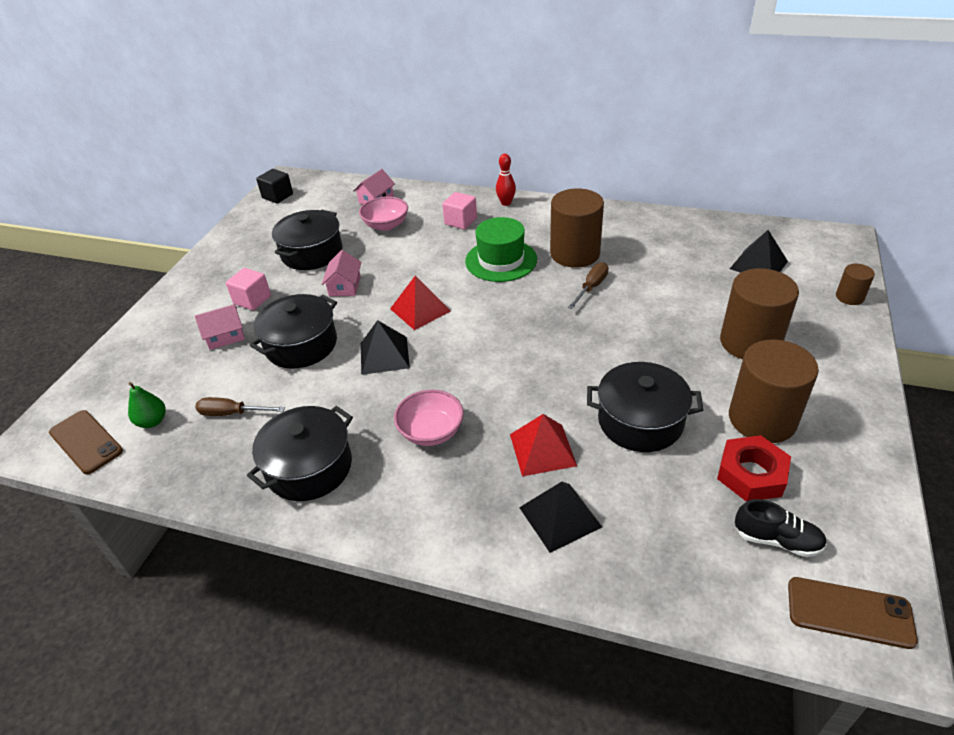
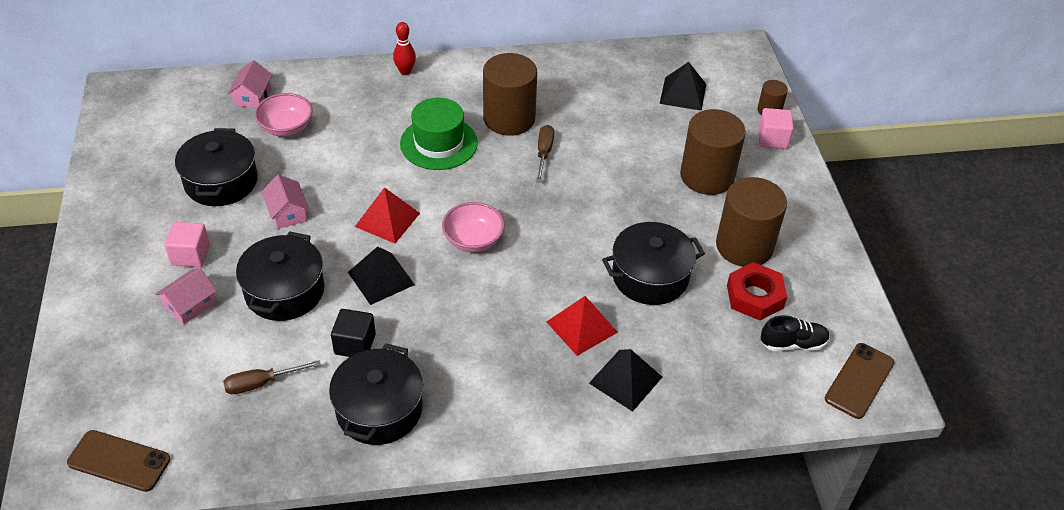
camera: 30 degrees left, 5 degrees up
green pear [128,382,166,428] -> none
black cube [256,169,293,204] -> black cube moved to [331,309,376,357]
pink bowl [394,390,464,446] -> pink bowl moved to [442,202,505,252]
pink cube [442,192,477,230] -> pink cube moved to [758,108,793,149]
brown phone [788,577,918,649] -> brown phone turned 45 degrees counterclockwise [825,343,895,419]

